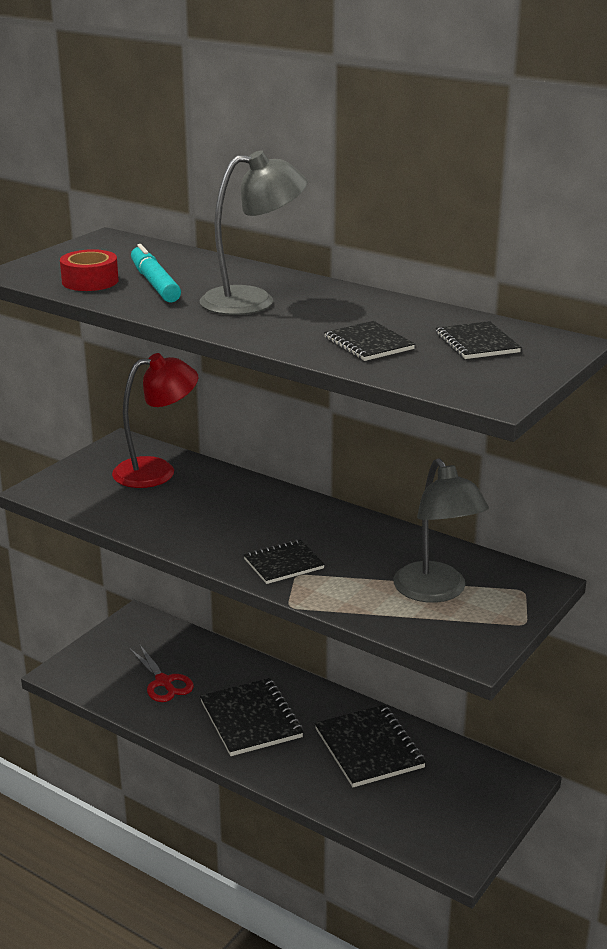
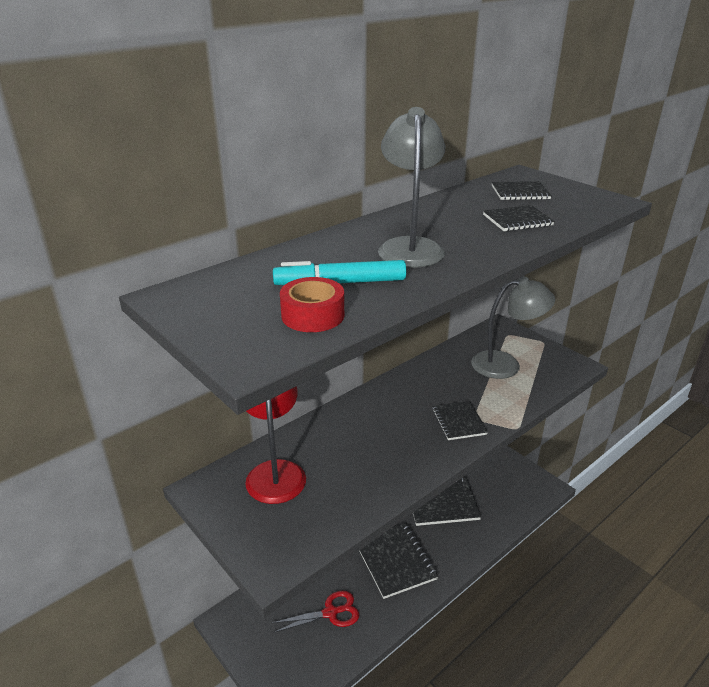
camera: 75 degrees left, 5 degrees up
black notebook [200,678,304,756] -> black notebook turned 75 degrees clockwise [359,523,438,599]

